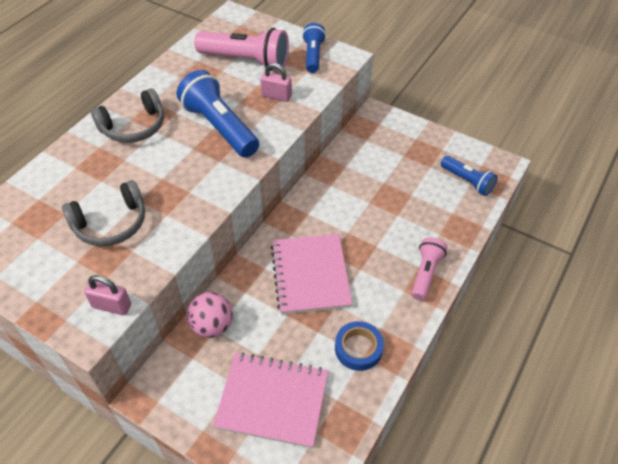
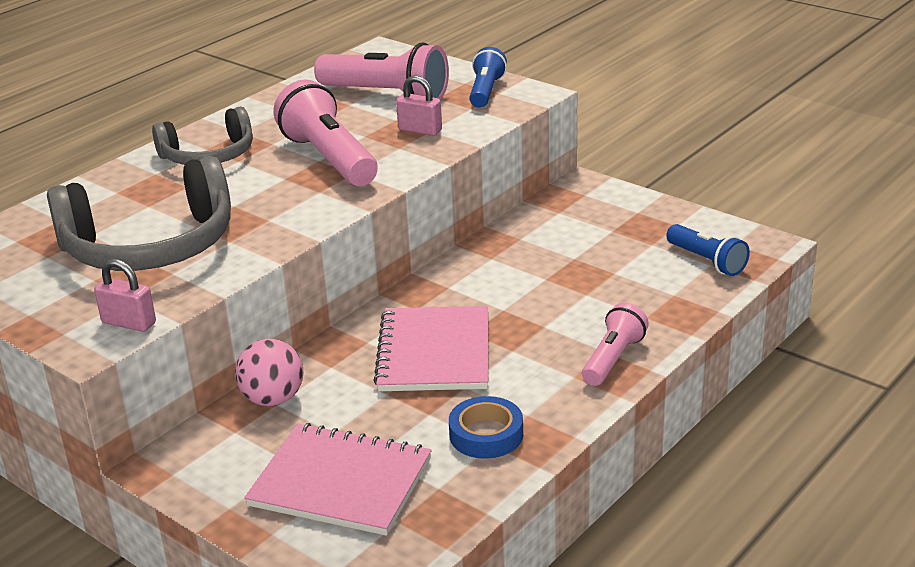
camera: 10 degrees right, 20 degrees down
grey headphones [62,180,145,246] -> grey headphones [47,156,231,271], size x1.63
blue flashlight [177,70,259,158] -> pink flashlight [273,80,378,186]

